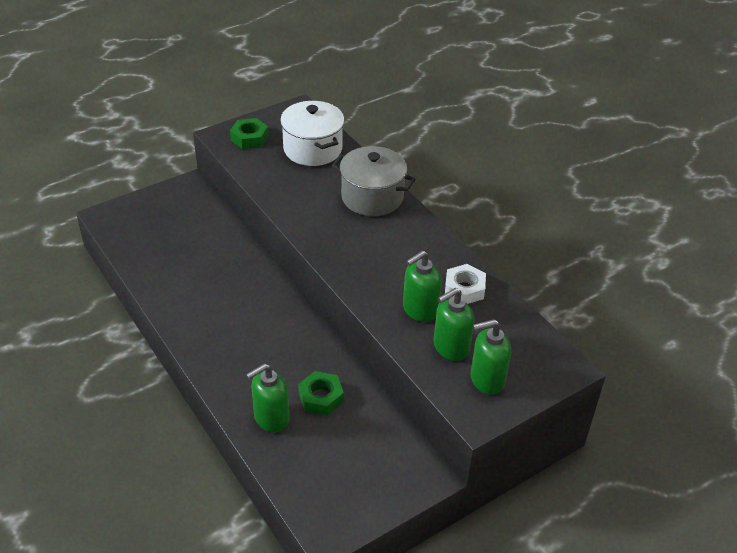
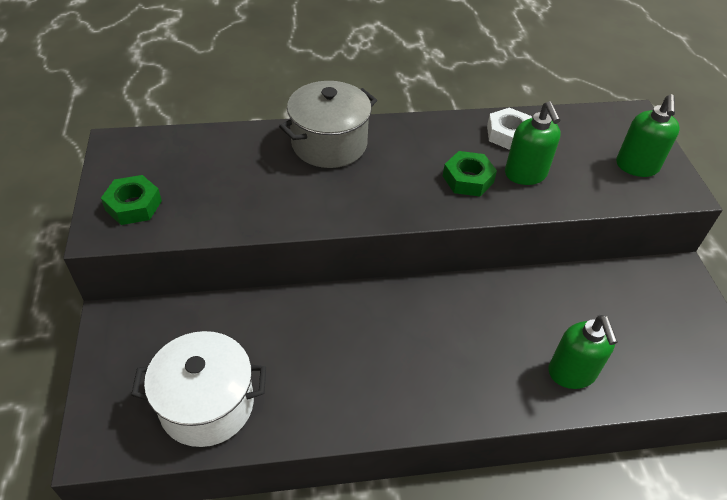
camera: 65 degrees left, 5 degrees up
white pot [280,101,344,166] -> white pot moved to [131,331,266,447]
green nut [298,371,344,415] -> green nut moved to [443,151,497,197]
green soap dispenser [433,288,474,361] -> none

